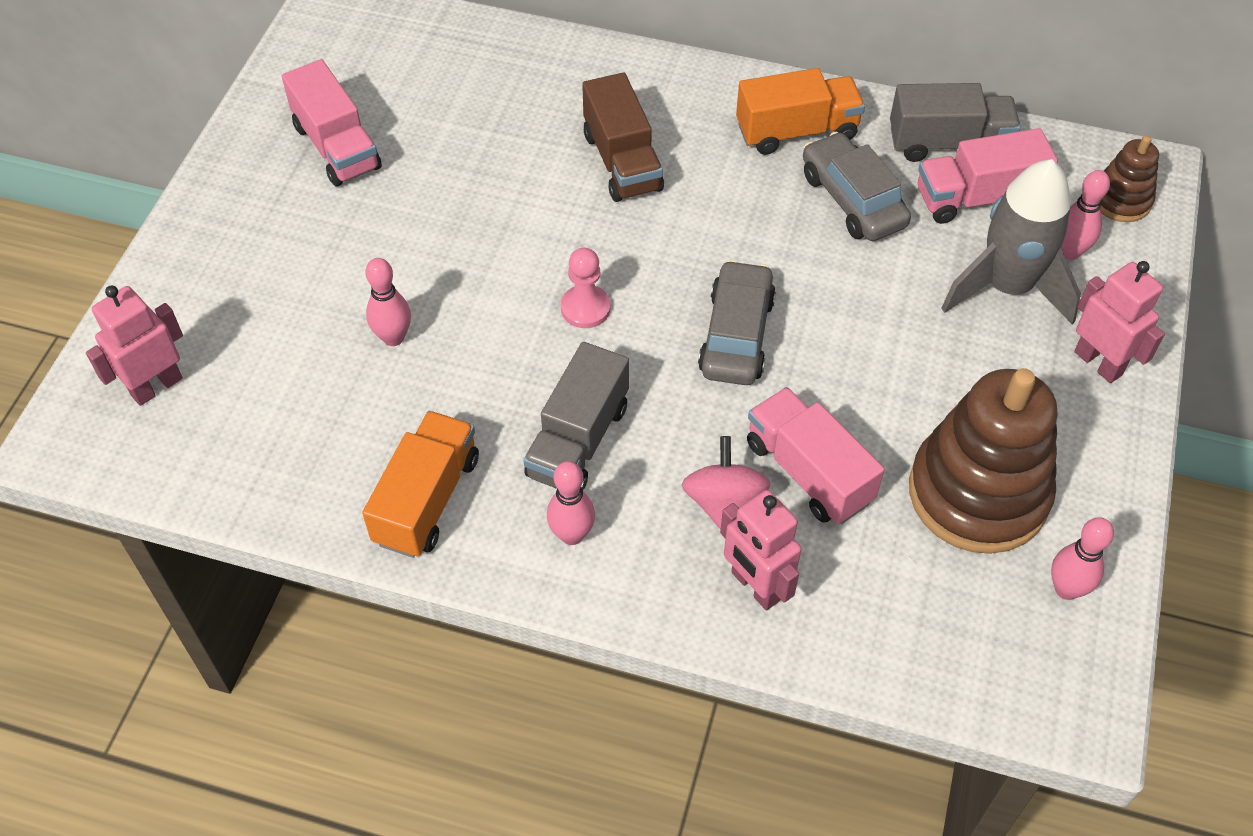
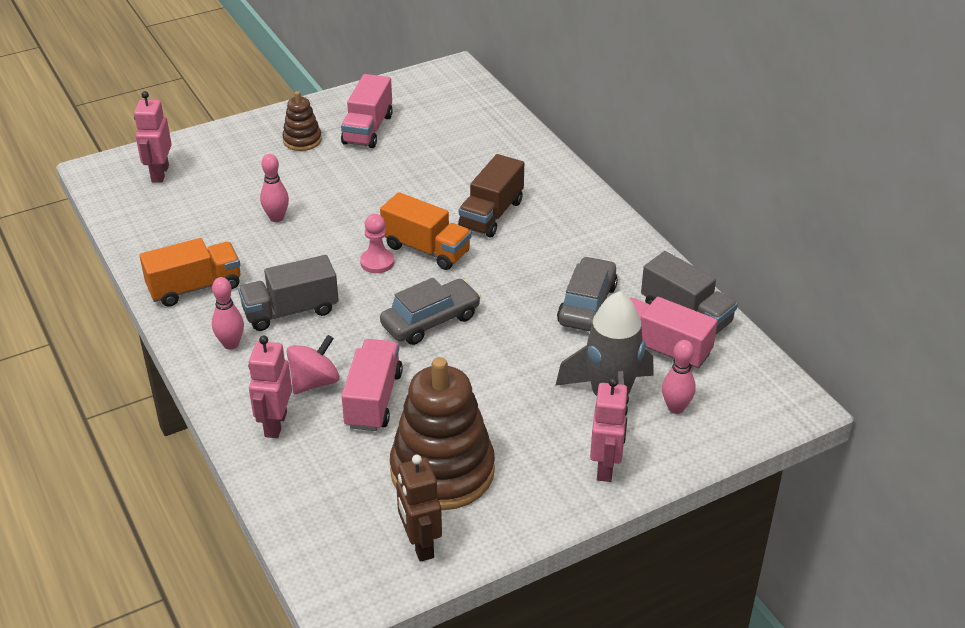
camera: 45 degrees right, 15 degrees down
pink robot [86,285,183,406] -> pink robot turned 90 degrees counterclockwise [134,91,172,183]
orange truck [736,68,865,155] -> orange truck moved to [380,192,471,270]
pink bowling pin [1051,517,1114,600] -> brown robot [396,455,442,562]
brown stacking toy [1100,135,1159,222] -> brown stacking toy moved to [282,91,322,151]

